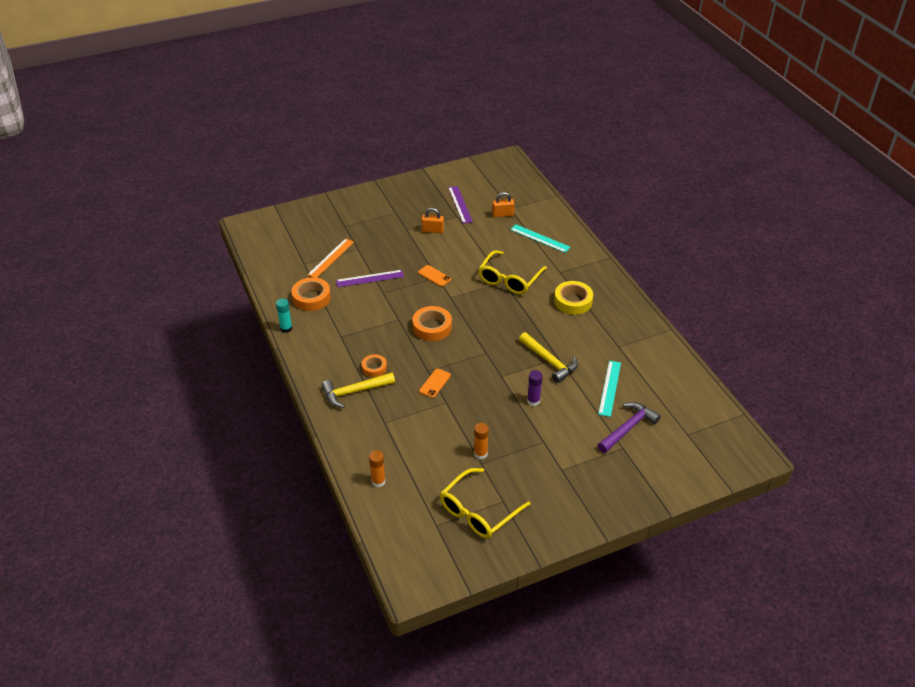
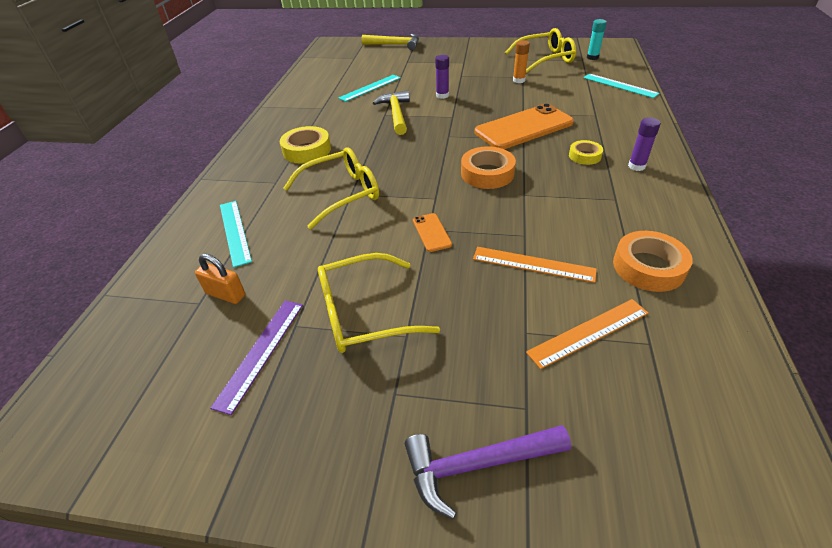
camera: 145 degrees left, 0 degrees up
turquoise glue stick [276,298,293,333] -> turquoise glue stick moved to [587,19,607,60]
yellow hammer [321,372,395,408] -> yellow hammer moved to [361,34,419,50]
purple ruler [336,270,404,287] -> orange ruler [473,247,597,283]
orange tape [362,354,387,377] -> yellow tape [569,140,603,165]
orange glue stick [369,450,386,487] -> turquoise ruler [583,74,660,98]
orange phone [419,369,451,398] -> orange phone [475,103,574,149], size x2.27
orange padlock [421,208,444,233] -> yellow glasses [318,253,440,353]
purple hammer [598,402,661,453] -> purple hammer moved to [405,425,571,519]
none -> purple glue stick [628,117,661,171]

